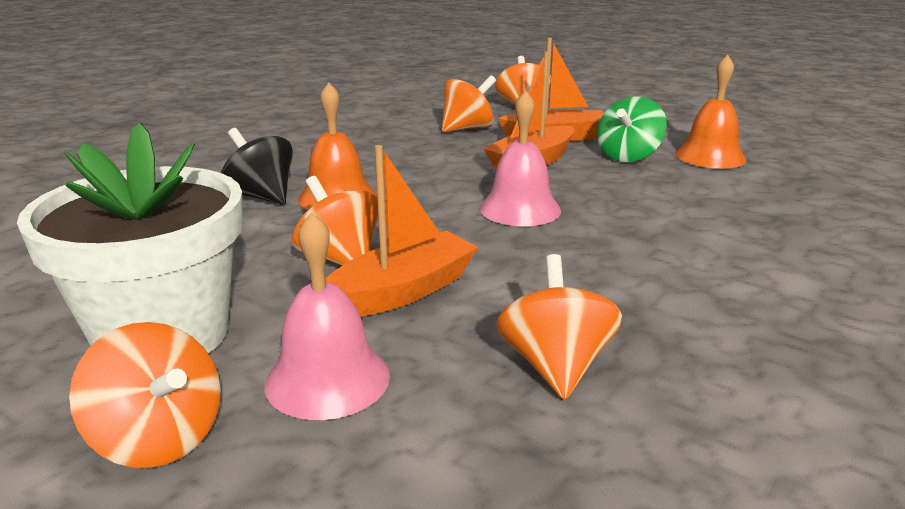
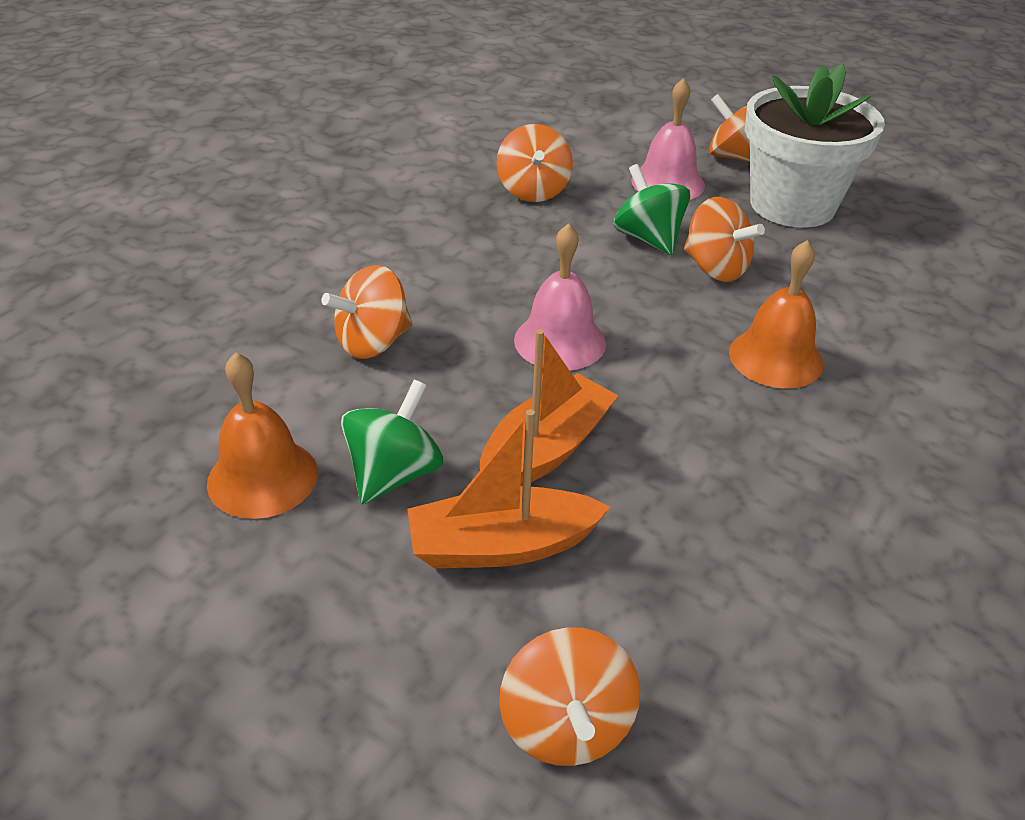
camera: 175 degrees right, 15 degrees up
black spinning top [221,128,293,205] -> none
orange boat [325,145,478,317] -> green spinning top [614,164,690,255]
orange spinning top [442,75,496,132] -> orange spinning top moved to [321,265,412,359]

